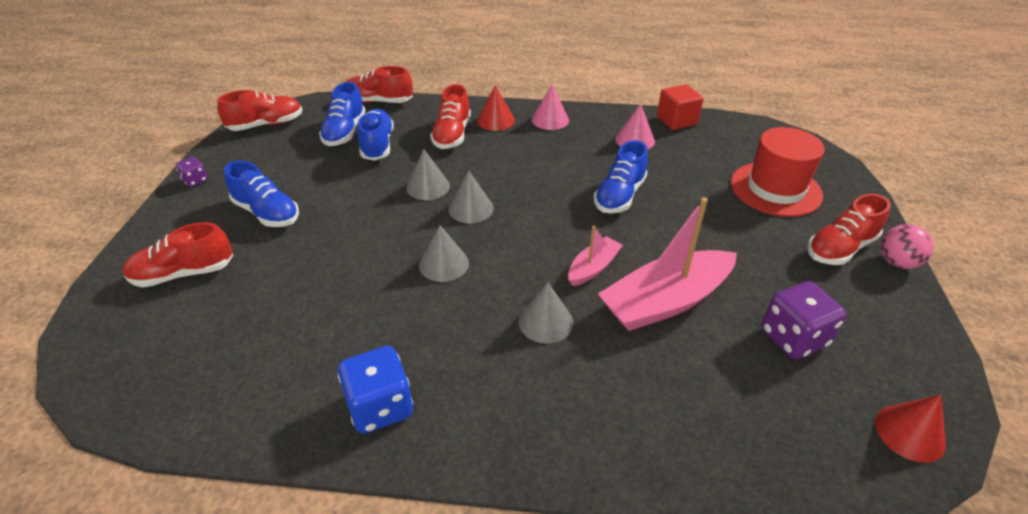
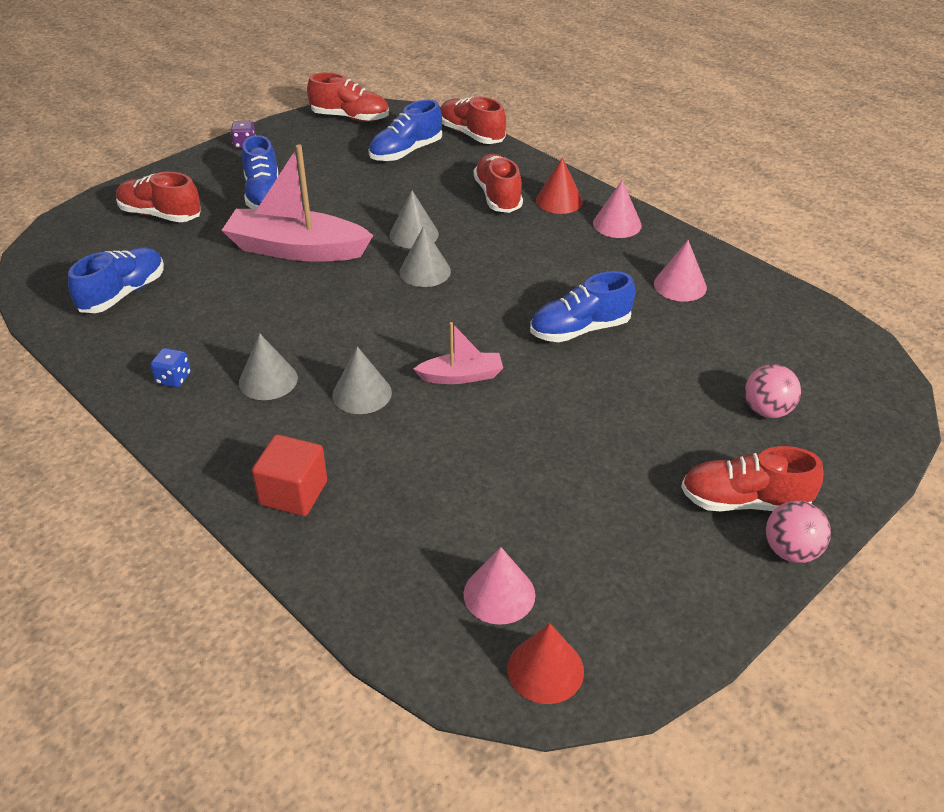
camera: 40 degrees right, 0 degrees up
blue dice [338,346,413,434] -> blue dice [150,348,191,388], size x0.52
blue shoe [357,109,394,161] -> blue shoe moved to [68,247,164,313]
grey cone [419,225,469,282] -> grey cone moved to [239,333,298,400]
red shoe [430,84,471,149] -> red shoe turned 120 degrees clockwise [473,154,523,213]
pink boat [598,197,737,331] -> pink boat moved to [221,144,373,262]
red cube [657,84,704,130] -> red cube moved to [252,434,327,516]
red hat [731,127,825,217] -> pink ball [745,364,801,418]
purple dice [761,281,847,359] -> none
none -> pink cone [463,547,536,625]

